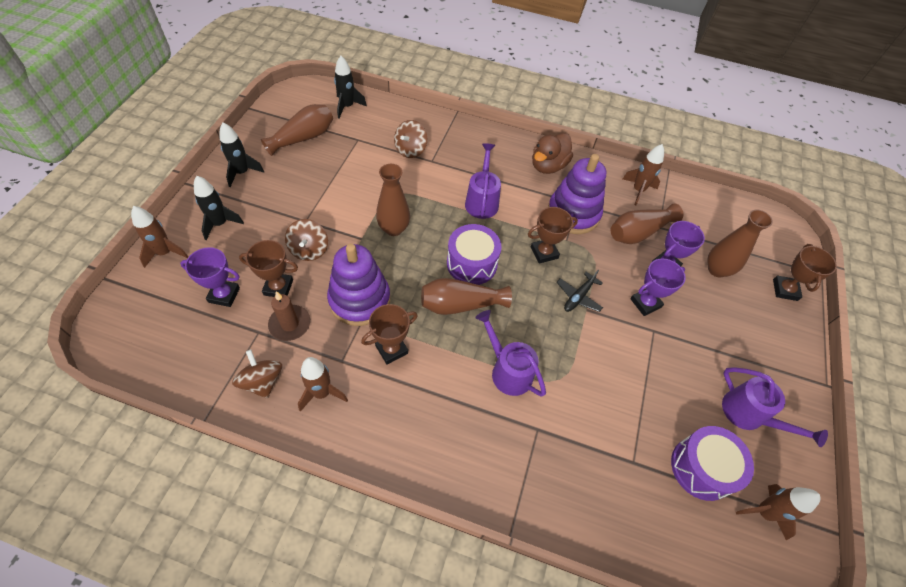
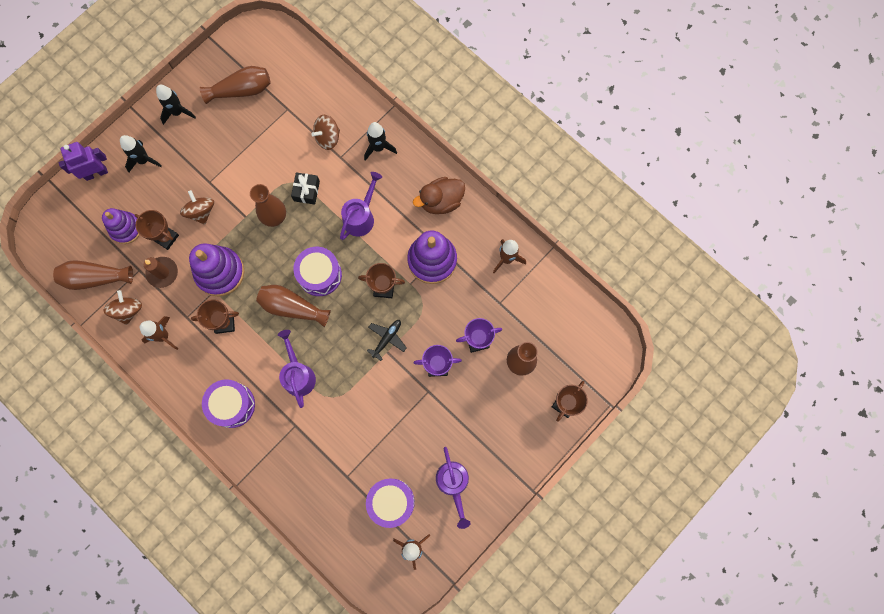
camera: 30 degrees right, 20 degrees up
brown rocket [131,206,188,268] -> purple robot [58,142,108,181]
purple trophy [180,247,240,307] -> purple stacking toy [102,208,140,244]
brown spinning top [285,219,328,261] -> brown spinning top turned 135 degrees clockwise [180,190,214,225]
black rocket [334,56,367,118] -> black rocket moved to [364,122,397,161]
black plane [557,270,603,312] -> black plane turned 150 degrees clockwise [367,320,407,361]
brown vase [611,203,683,244] -> brown vase moved to [53,260,133,290]
none -> purple drum [202,379,255,428]
none -> black gift [291,172,320,205]

